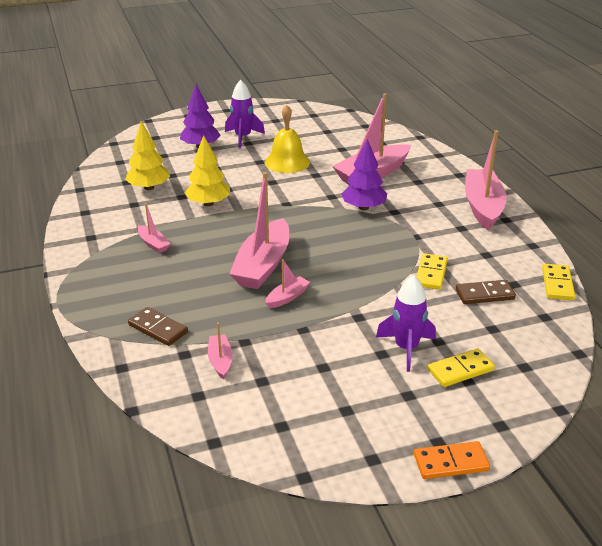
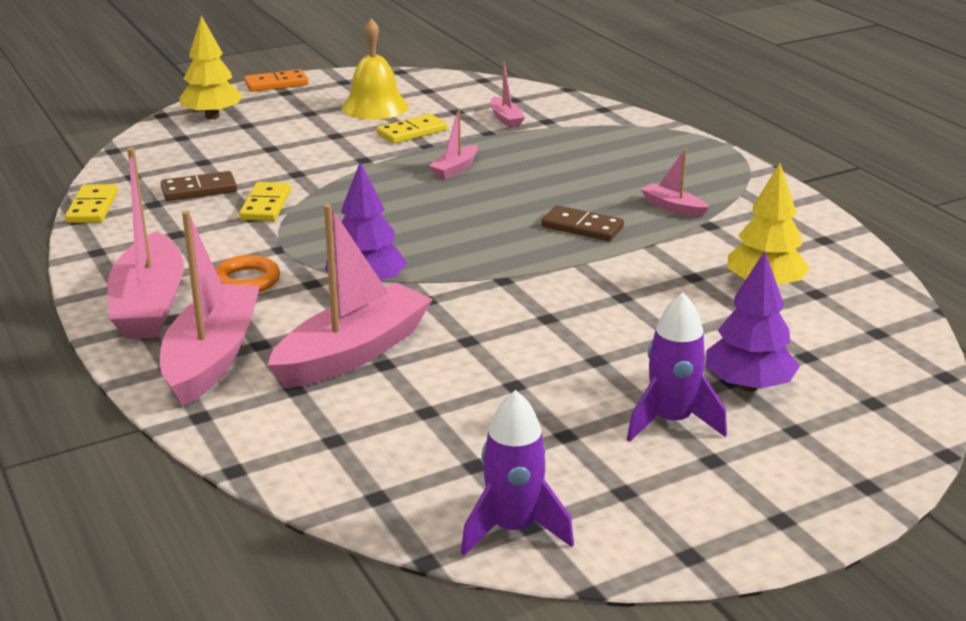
camera: 170 degrees right, 5 degrees down
brown domino [128,307,188,346] -> brown domino moved to [541,205,624,241]
yellow tree [184,135,230,206] -> yellow tree moved to [179,16,243,119]
pink boat [229,172,289,289] -> pink boat moved to [160,211,260,406]
yellow bell [265,105,310,173] -> yellow bell moved to [342,18,409,120]
purple rocket [376,275,436,372] -> purple rocket moved to [461,390,574,556]
yellow domino [428,348,495,387] -> yellow domino moved to [377,114,447,144]
none -> orange ring [215,255,280,293]

